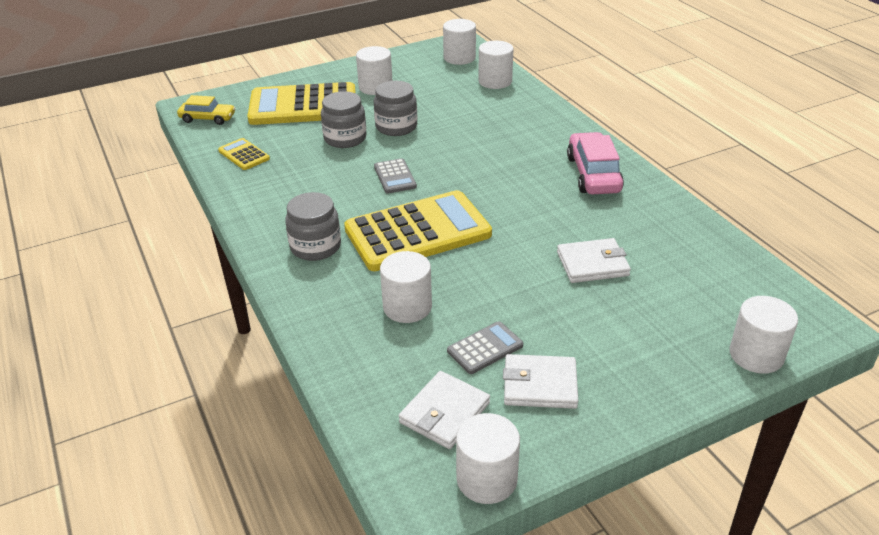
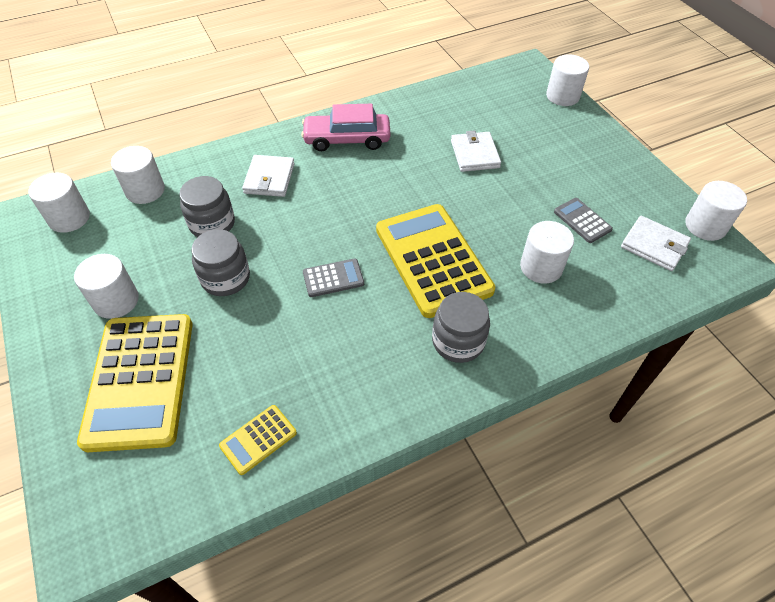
camera: 90 degrees left, 15 degrees up
yellow car [177,95,235,125] -> none
grey jar [321,91,367,148] -> grey jar moved to [179,176,235,237]
white wallet [503,354,578,409] -> white wallet moved to [242,155,295,197]

